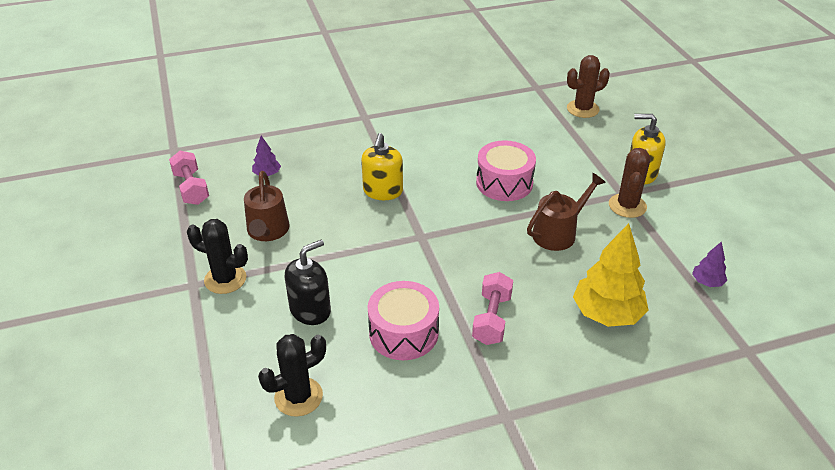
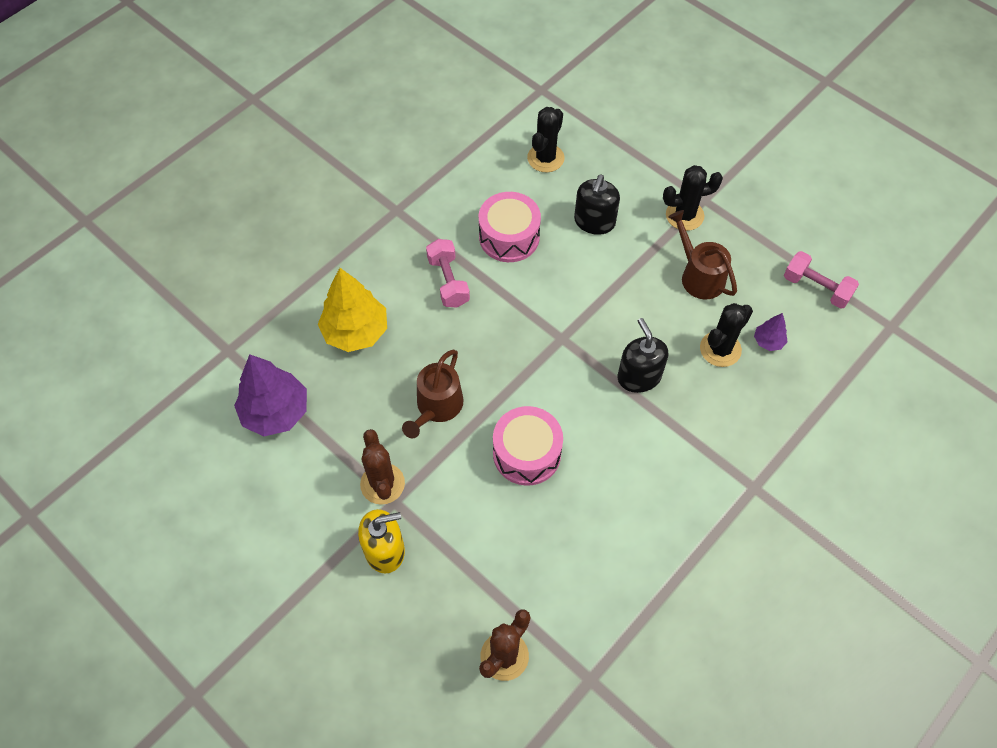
camera: 150 degrees right, 20 degrees up
yellow soap dispenser [361,133,403,200] -> black soap dispenser [618,318,668,393]
purple tree [692,241,727,287] -> purple tree [234,354,307,436], size x2.09
none -> black cactus [700,303,753,367]

